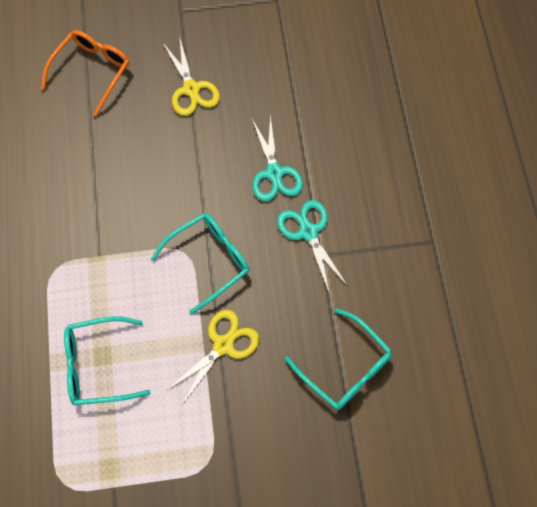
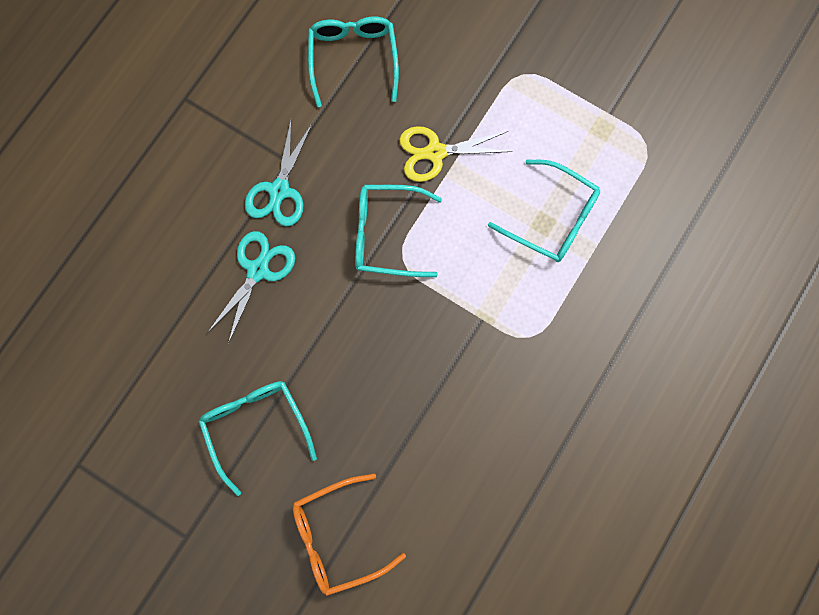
camera: 140 degrees left, 10 degrees up
yellow scissors [163,39,220,116] -> turquoise glasses [198,381,317,496]

